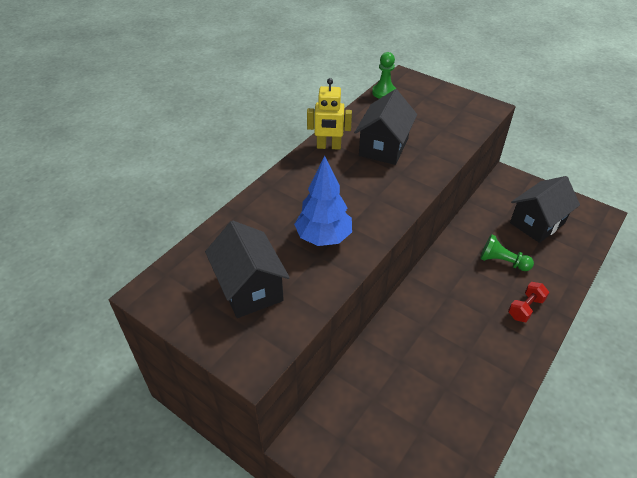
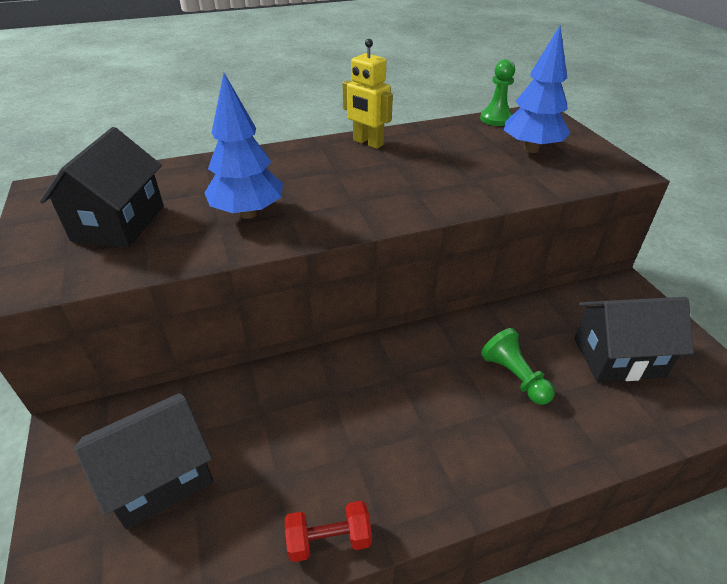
camera: 35 degrees right, 5 degrees down
black house [354,89,417,165] -> black house moved to [74,393,214,530]
red dumbbell [508,282,549,322] -> red dumbbell moved to [285,501,372,562]
none -> blue tree [504,26,570,153]

